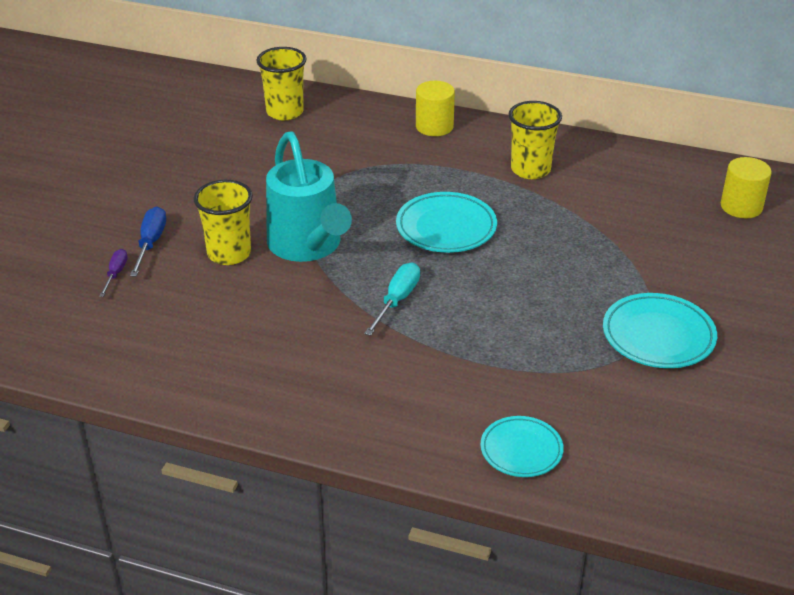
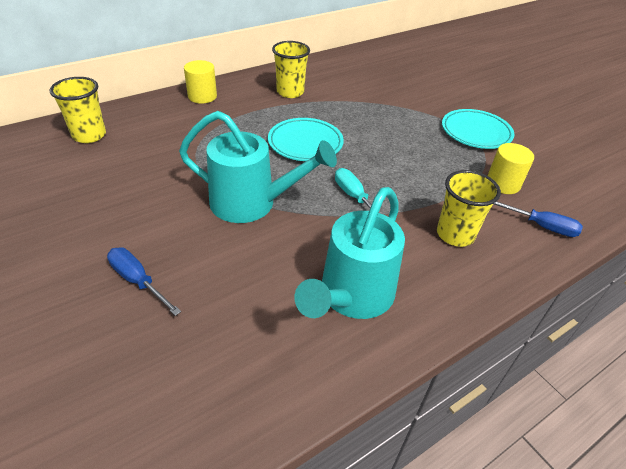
camera: 55 degrees left, 5 degrees up
purple screwdriver [99,249,128,297] -> none
yellow cup [194,180,253,265] -> yellow cup moved to [437,170,501,247]
turquoise plate [480,416,564,477] -> blue screwdriver [494,201,583,237]
yellow cylinder [721,157,772,218] -> yellow cylinder moved to [487,143,534,194]
none -> turquoise watering can [295,187,405,319]

